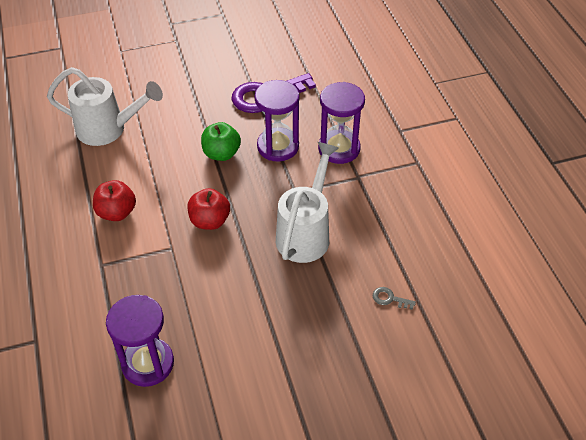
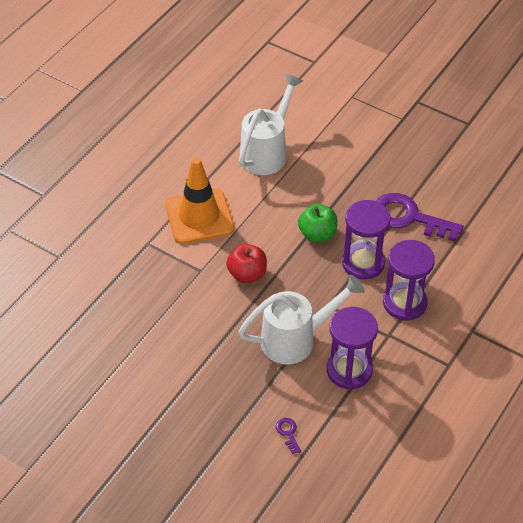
camera: 50 degrees right, 0 degrees up
white watering can [47,67,163,146] -> white watering can turned 120 degrees counterclockwise [239,73,303,175]
red apple [93,180,136,221] -> orange traffic cone [165,157,234,244]
purple hourglass [106,295,174,387] -> purple hourglass moved to [327,307,378,389]
grey key [373,287,416,310] -> purple key [276,418,301,454]

